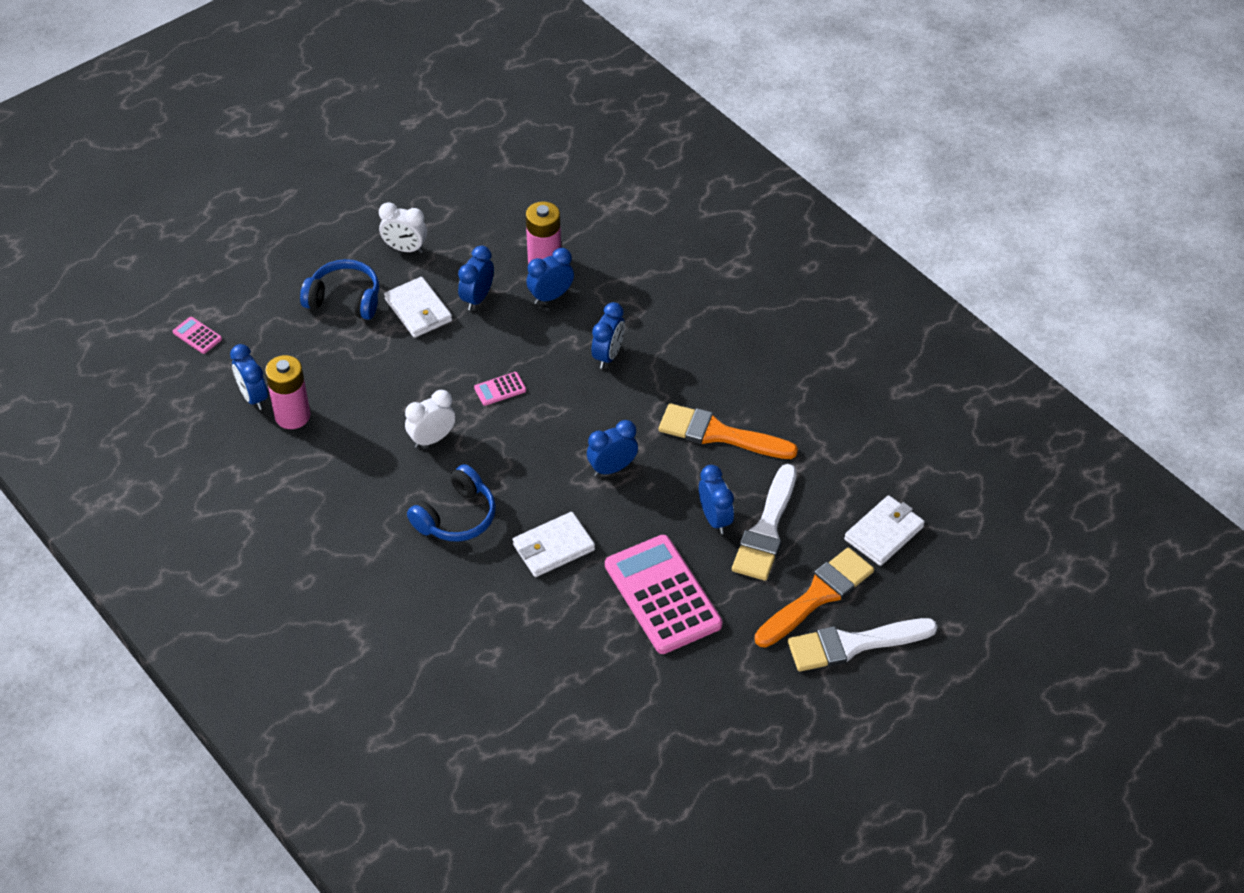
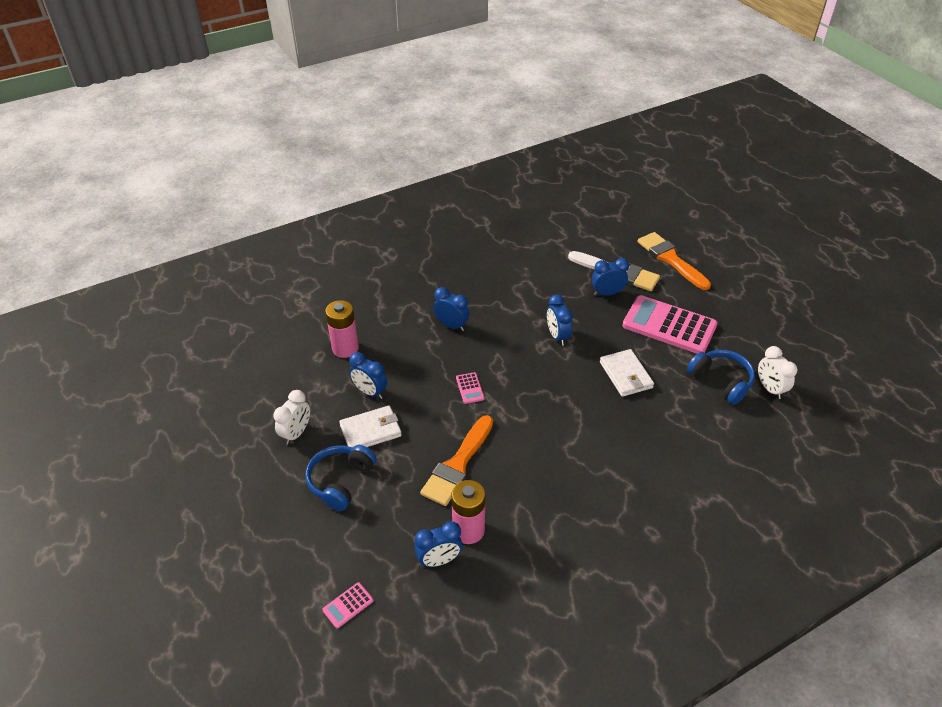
camera: 80 degrees left, 5 degrees down
white clock [405,390,456,448] -> white clock moved to [758,346,797,399]
blue headphones [407,464,496,542] -> blue headphones moved to [687,350,755,405]
blue clock [527,248,574,304] -> none
pink calculator [605,535,722,654] -> pink calculator turned 45 degrees clockwise [622,295,718,354]
orange brush [659,403,798,459] -> orange brush moved to [420,415,493,506]
white brush [788,618,938,671] -> none
white wallet [844,495,925,566] -> none

